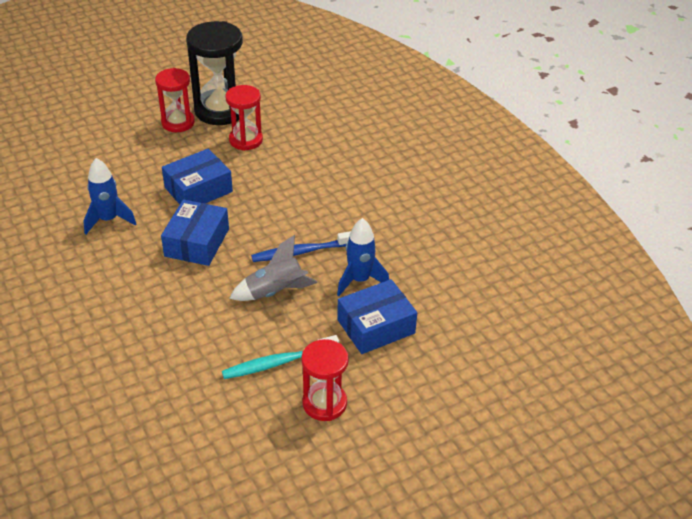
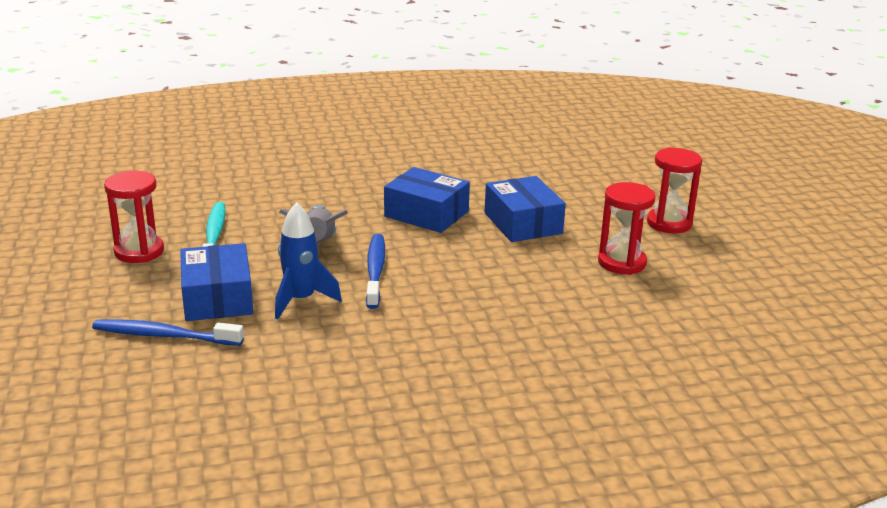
camera: 105 degrees right, 15 degrees down
blue rocket [84,158,136,234] -> none
black hourglass [186,21,243,125] -> none
none -> blue toothbrush [92,319,244,346]

